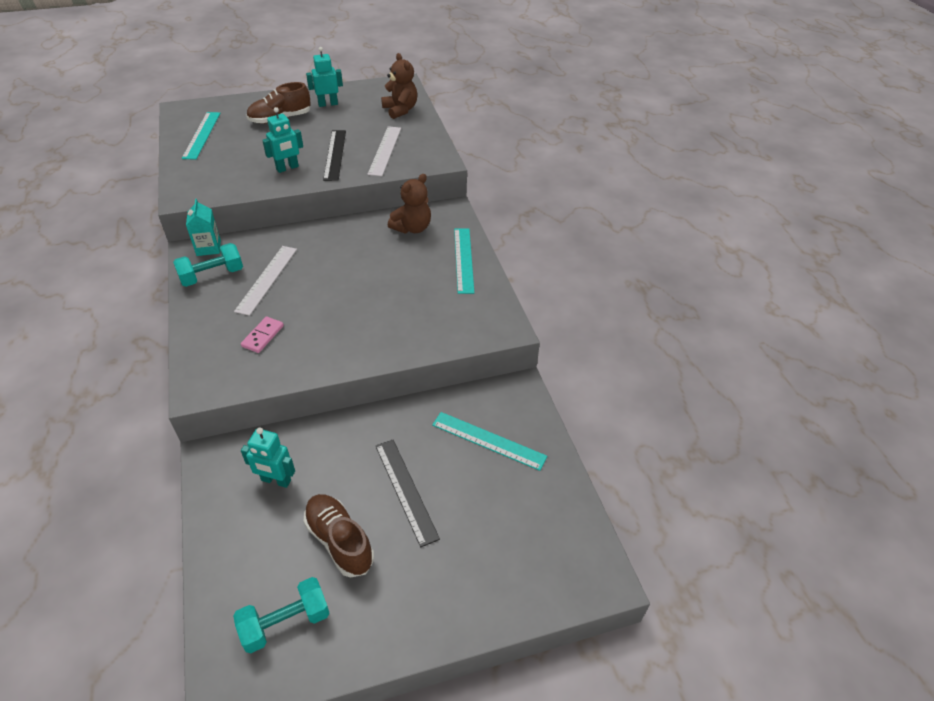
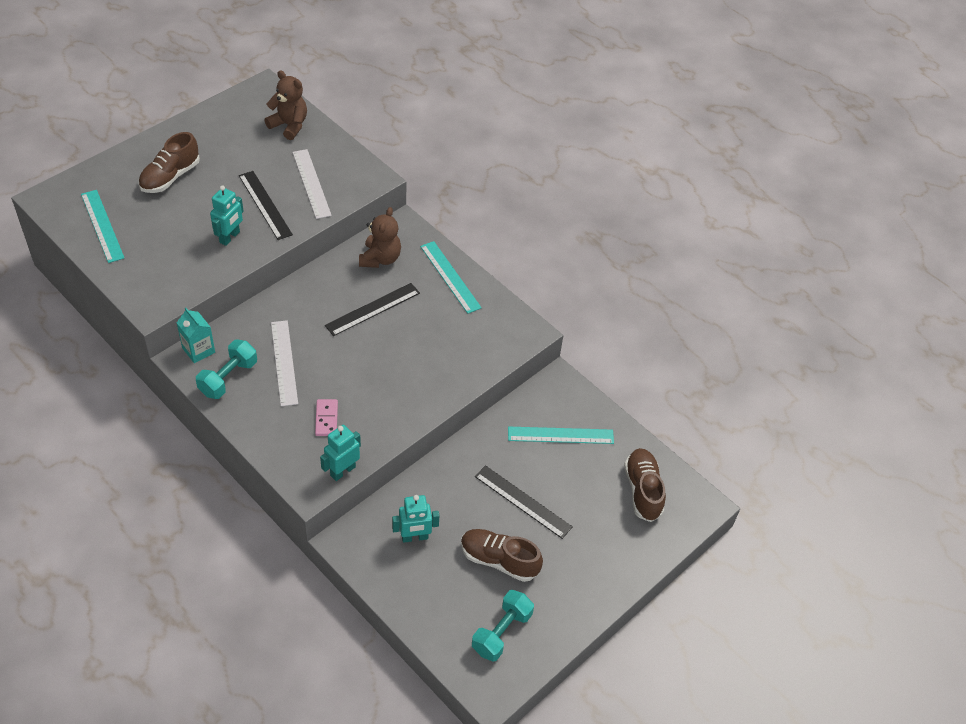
camera: 30 degrees left, 5 degrees up
turquoise robot [306,47,343,107] -> turquoise robot moved to [320,425,361,481]
none -> black ruler [325,283,420,336]
none -> brown shoe [624,448,666,522]

